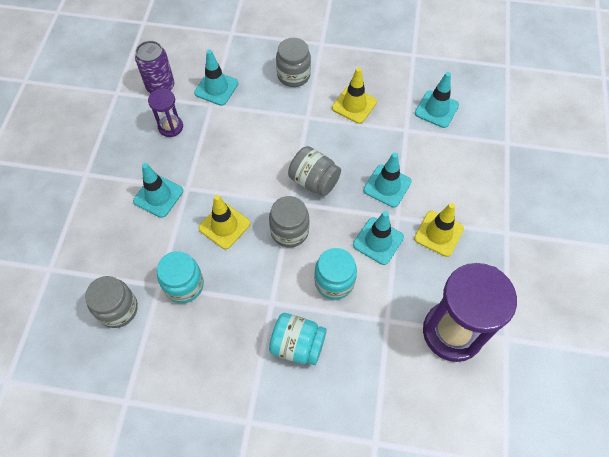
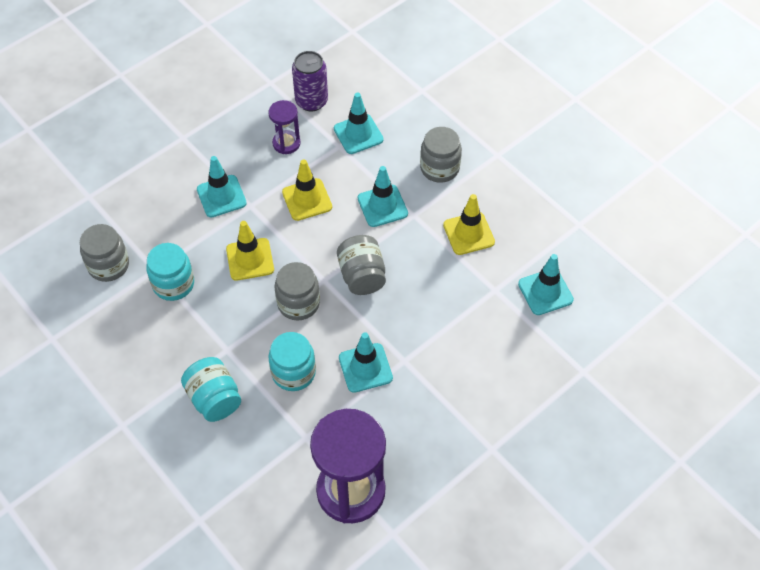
camera: 40 degrees right, 5 degrees down
turquoise traffic cone [363,152,412,208] -> turquoise traffic cone moved to [358,166,408,227]
yellow traffic cone [414,203,464,257] -> yellow traffic cone moved to [282,159,332,221]

